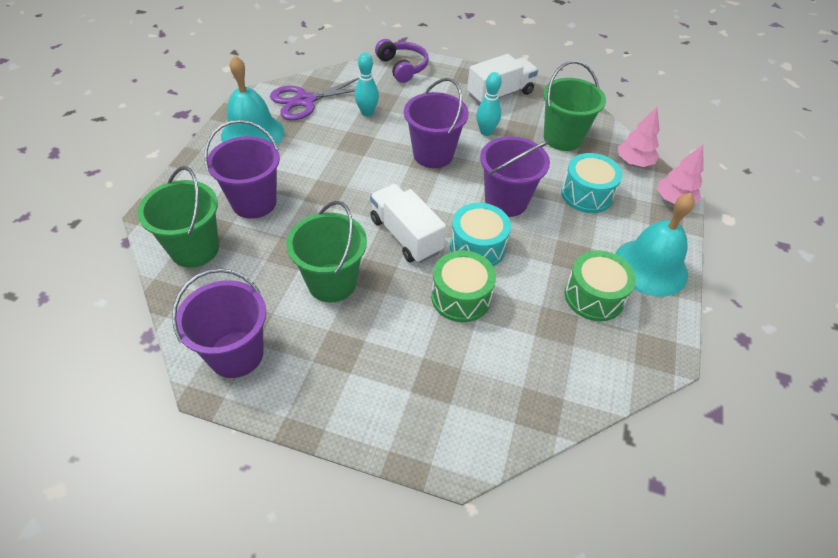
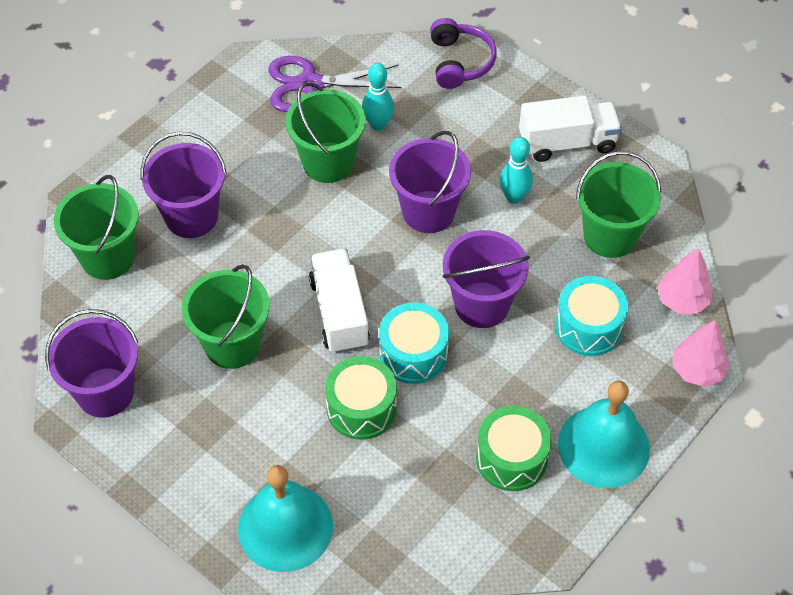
camera: 25 degrees right, 5 degrees up
turquoise bell [221,56,284,145] -> turquoise bell moved to [238,465,333,572]
none -> green bucket [285,82,366,183]

